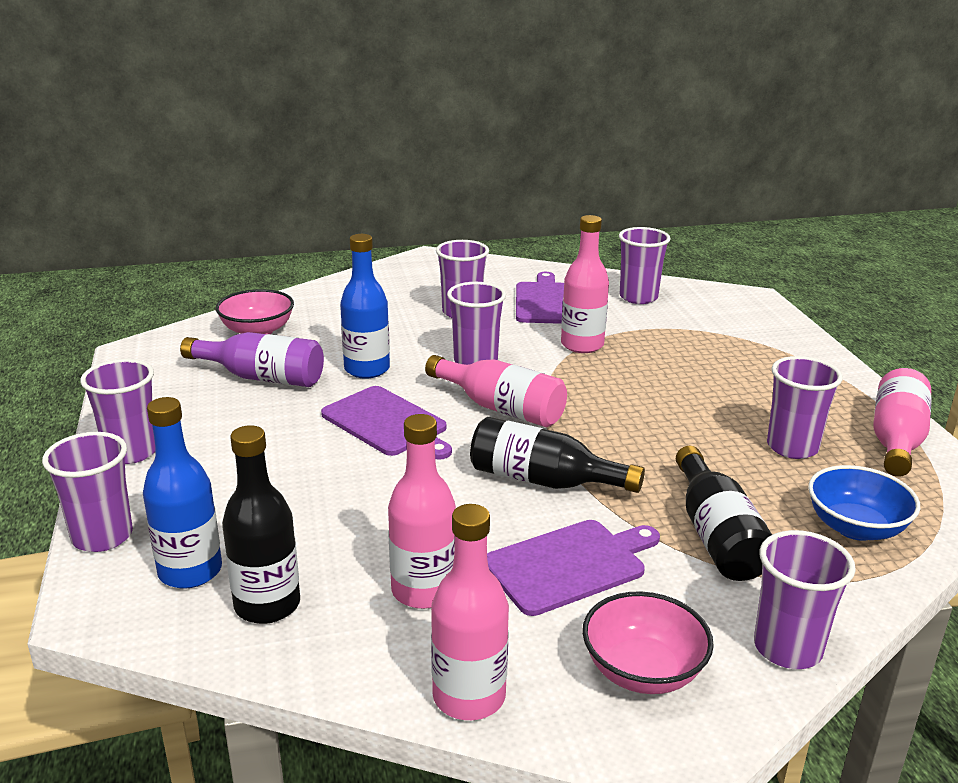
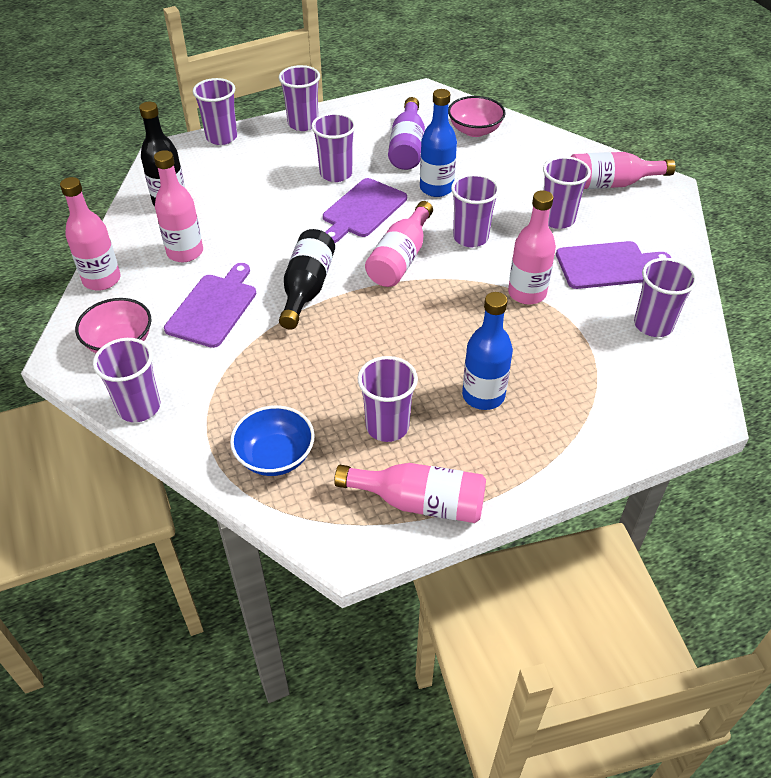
camera: 80 degrees right, 20 degrees up
blue bottle [143,397,222,589] -> blue bottle moved to [462,292,513,410]
purple cutting board [487,520,660,616] -> purple cutting board turned 120 degrees counterclockwise [164,263,256,348]
black bottle [676,446,772,581] -> none
none -> purple cup [311,113,356,182]
none -> pink bottle [571,152,676,189]

